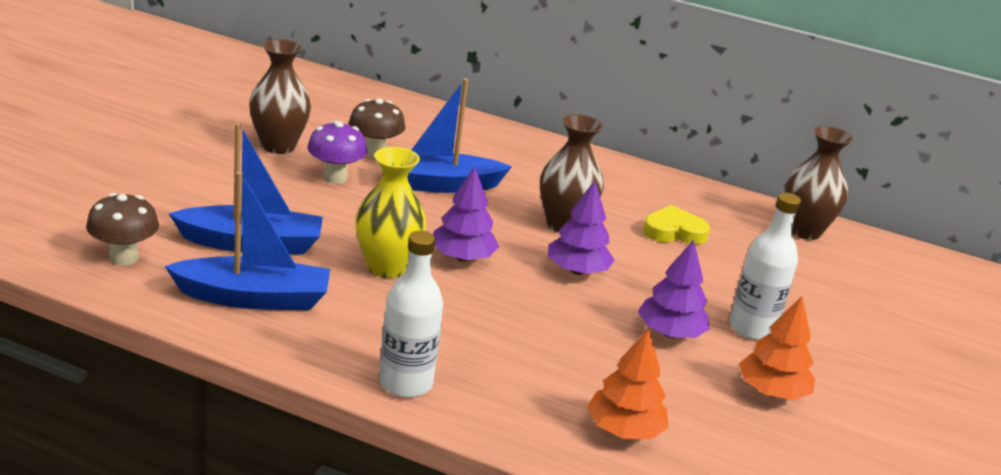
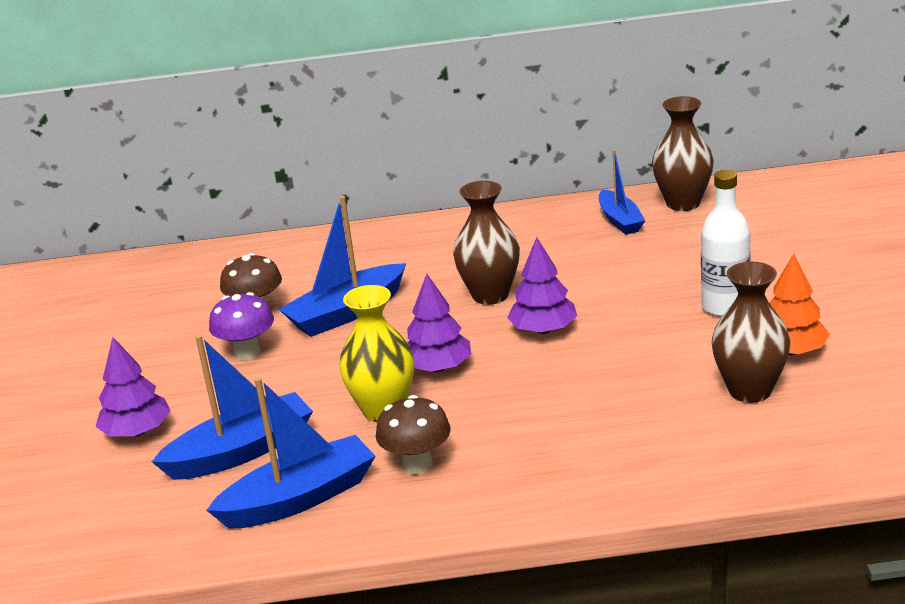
camera: 20 degrees left, 0 degrees up
brown mushroom [86,193,159,265] -> brown mushroom moved to [376,395,450,475]
brown vase [249,39,311,154] -> brown vase moved to [712,262,790,403]
white bottle [379,231,443,398] -> none
orange tree [587,328,669,439] -> none
purple tree [638,239,710,338] -> purple tree moved to [95,337,170,437]
yellow heart [643,205,710,245] -> none
none -> blue boat [599,150,645,235]

